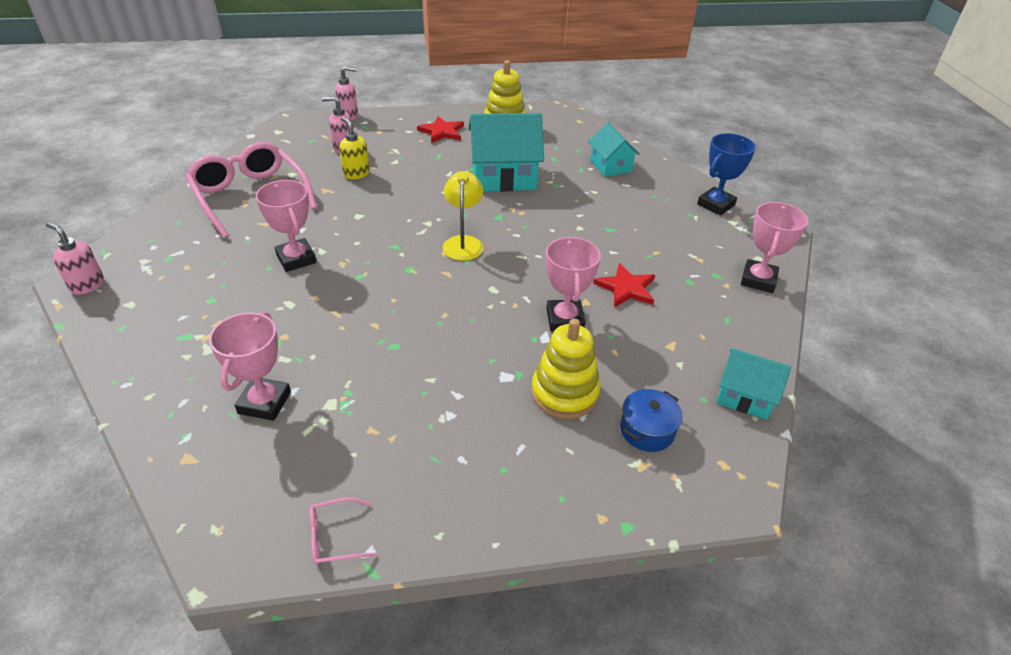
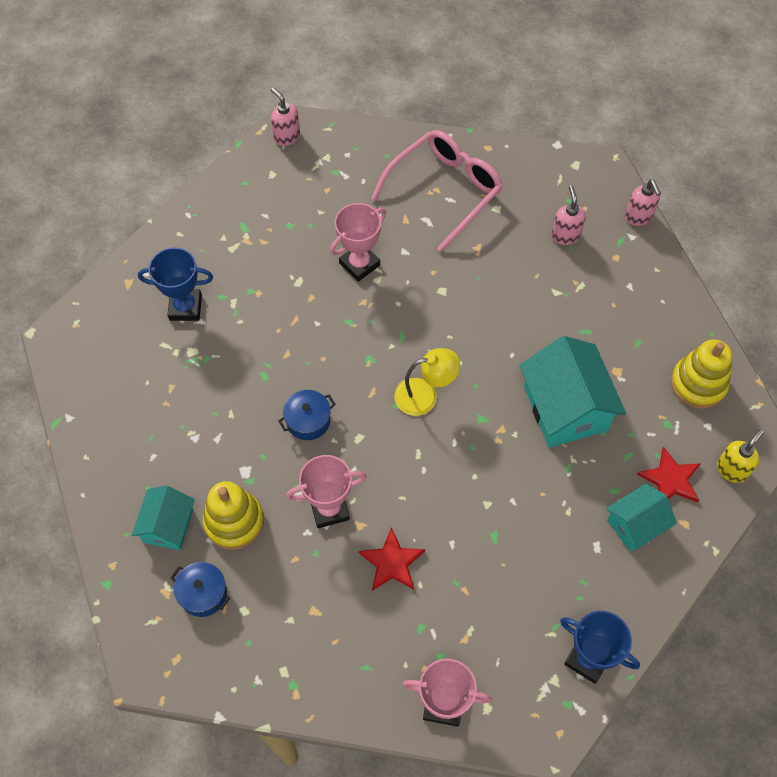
camera: 80 degrees right, 20 degrees up
pink soap dispenser [46,222,104,295] -> pink soap dispenser turned 60 degrees counterclockwise [271,87,300,146]
pink trophy [209,311,291,421] -> blue trophy [138,247,213,321]
pink glasses [310,497,377,565] -> none
yellow soap dispenser [339,117,370,179] -> yellow soap dispenser moved to [717,429,764,483]
red star [417,116,464,143] -> red star moved to [637,447,701,502]
turquoise house [717,348,791,420] -> turquoise house moved to [132,486,195,550]
none -> blue pot [278,390,336,440]

